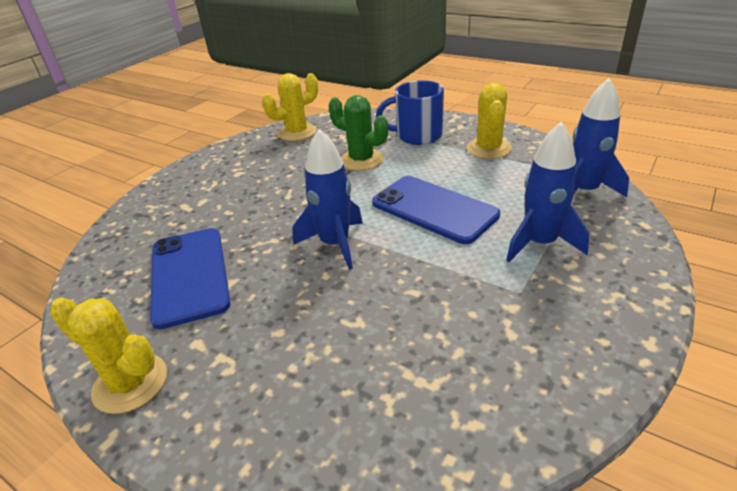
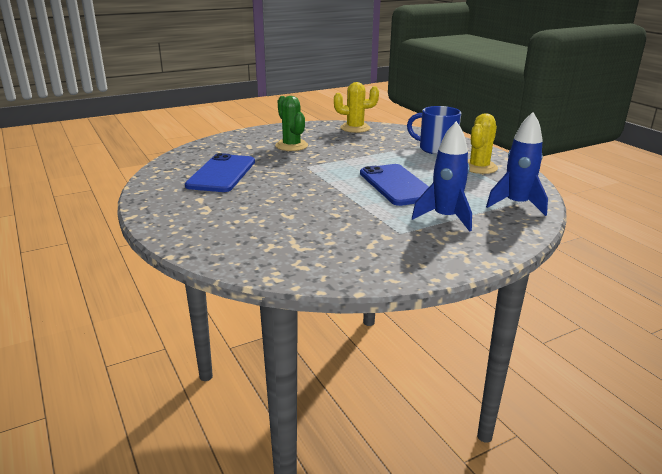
camera: 25 degrees right, 10 degrees down
yellow cactus [50,298,167,414] -> none
blue rocket [293,129,363,270] -> none
green cactus [329,95,388,171] -> green cactus moved to [275,96,308,151]

